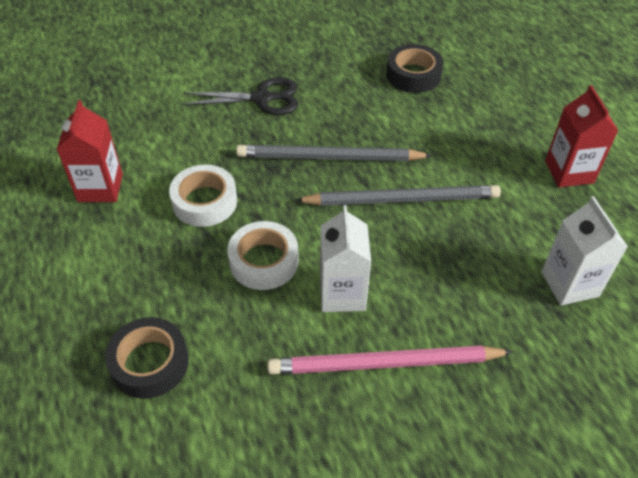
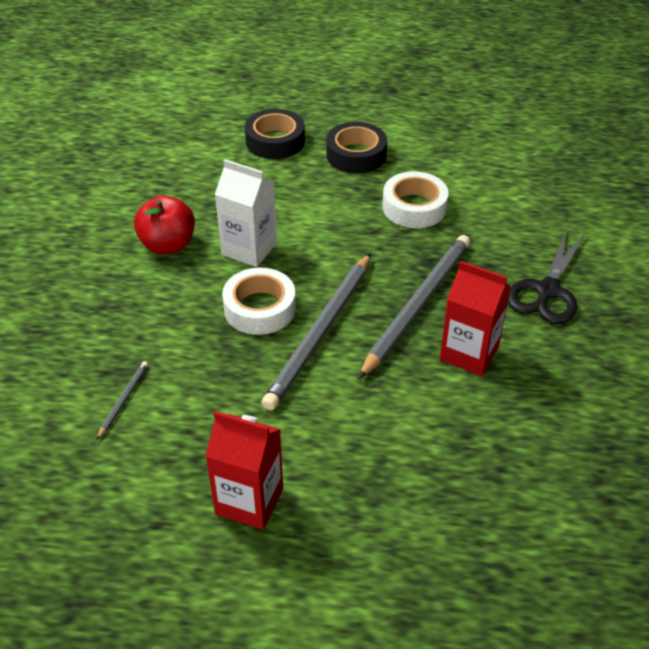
camera: 120 degrees right, 5 degrees down
red carton [56,100,123,202] -> red carton moved to [440,261,511,376]
white tape [227,221,299,290] -> white tape moved to [222,268,296,335]
pink pencil [268,346,513,375] -> red apple [134,195,195,254]
black tape [386,44,443,93] -> black tape moved to [326,122,387,173]
white carton [541,196,628,305] -> grey pencil [97,361,148,439]

